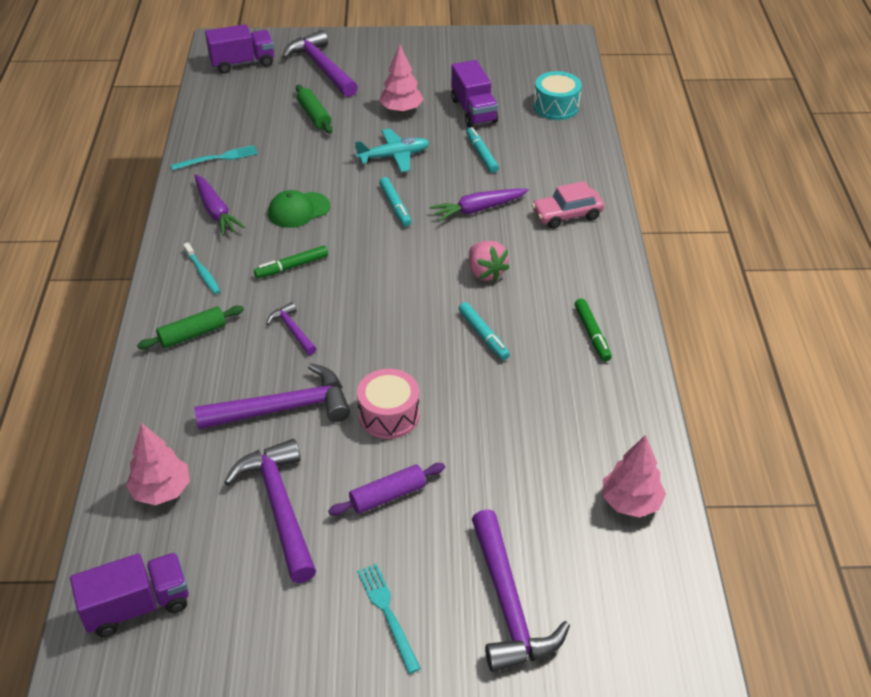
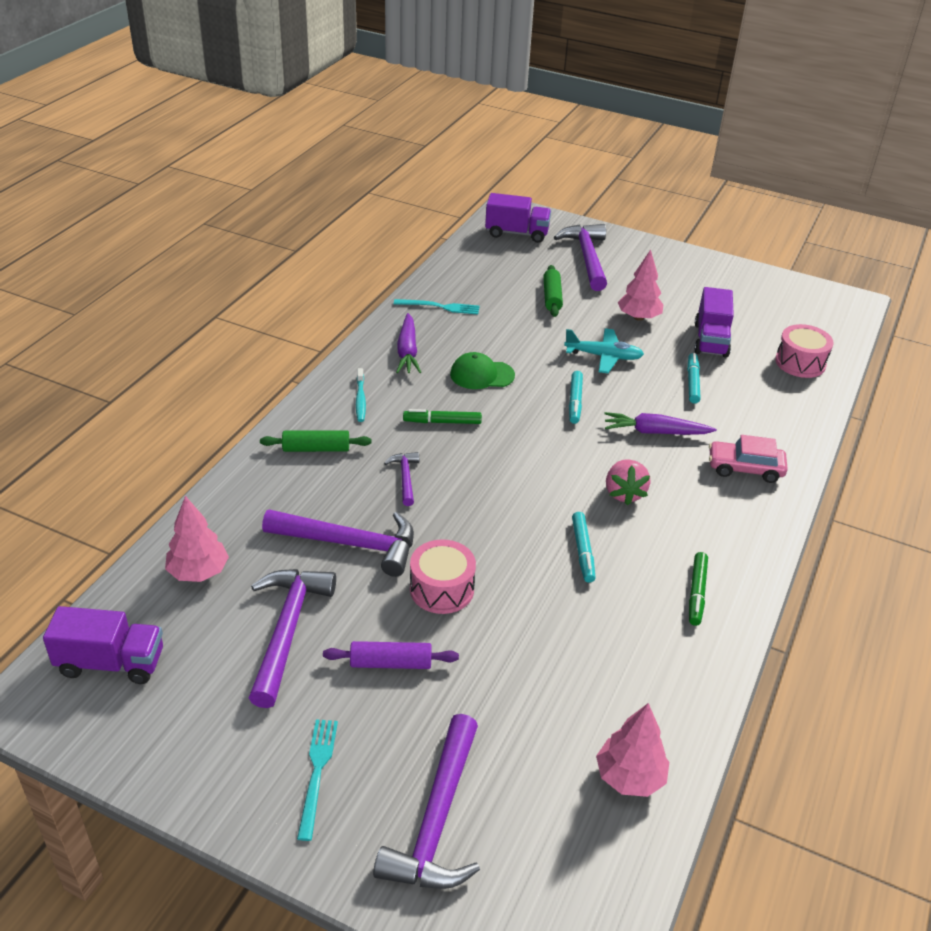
camera: 25 degrees right, 5 degrees down
turquoise drum [534,71,582,120] -> pink drum [775,324,834,378]

